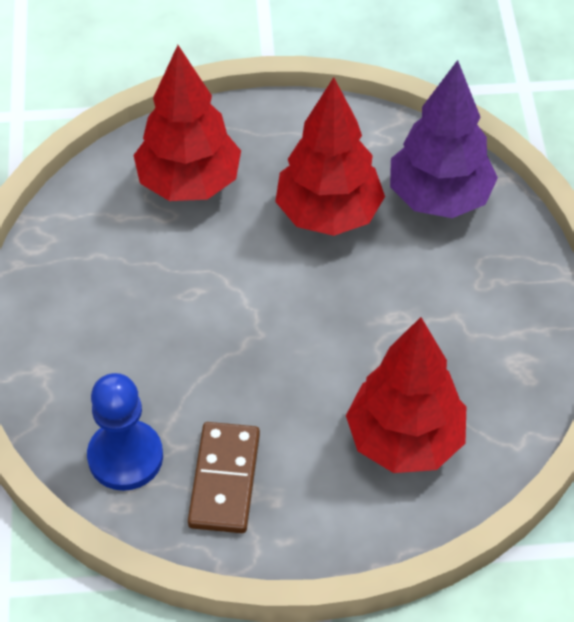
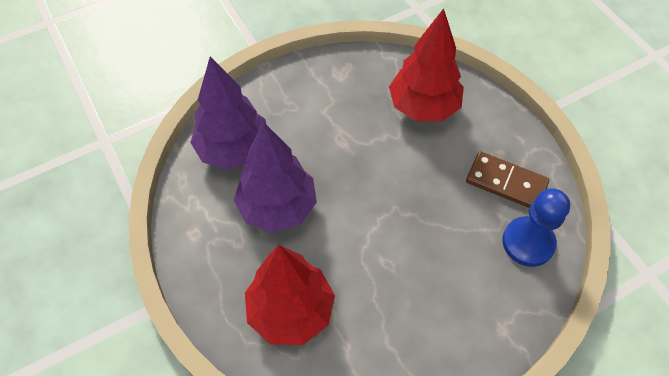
camera: 115 degrees left, 5 degrees up
brown domino [188,422,260,533] -> brown domino turned 45 degrees clockwise [466,151,549,208]
red tree [275,77,385,236] -> purple tree [234,122,317,233]

